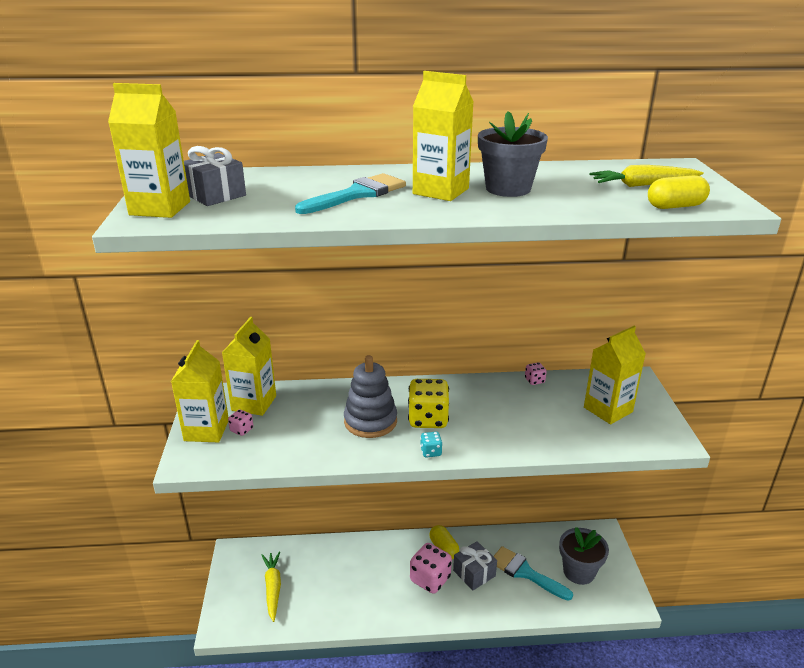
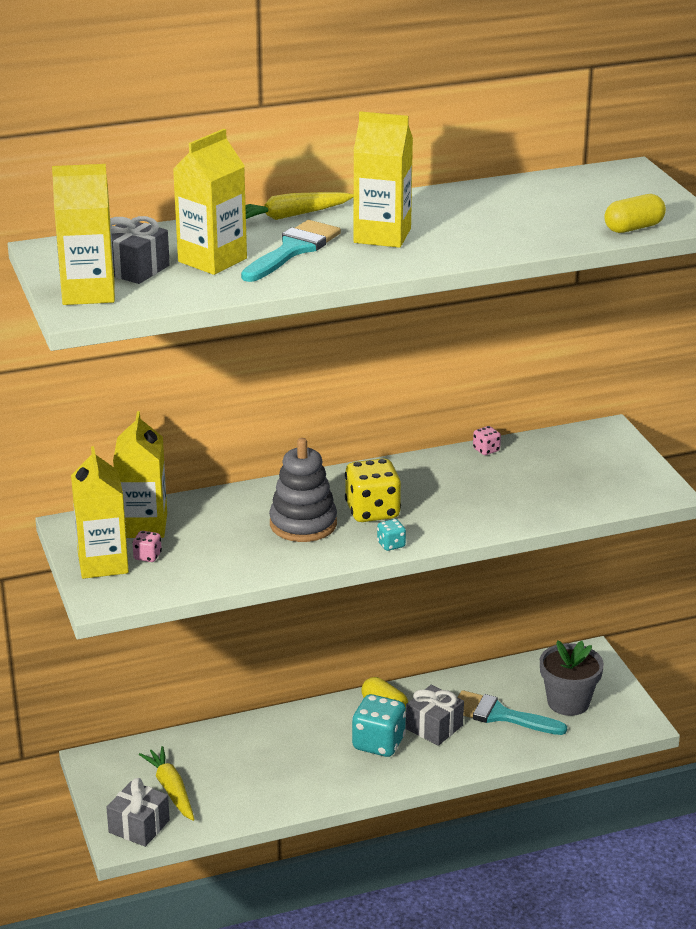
camera: 15 degrees left, 0 degrees up
pink dice [410,543,452,594] -> turquoise dice [352,694,406,757]
grey flower pot [478,111,548,197] -> none
yellow carton [584,326,646,424] -> yellow carton moved to [173,129,247,275]
yellow carrot [589,165,704,187] -> yellow carrot moved to [245,192,354,220]
none -> grey gift [106,778,170,847]

